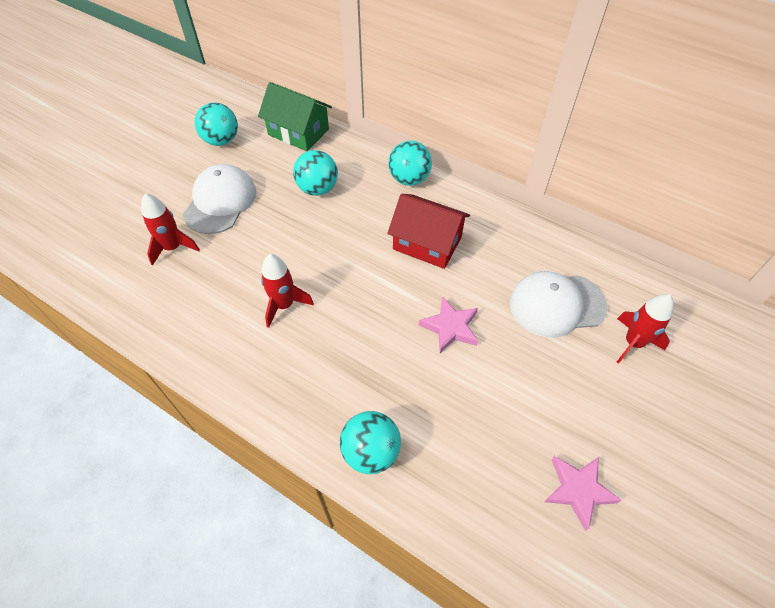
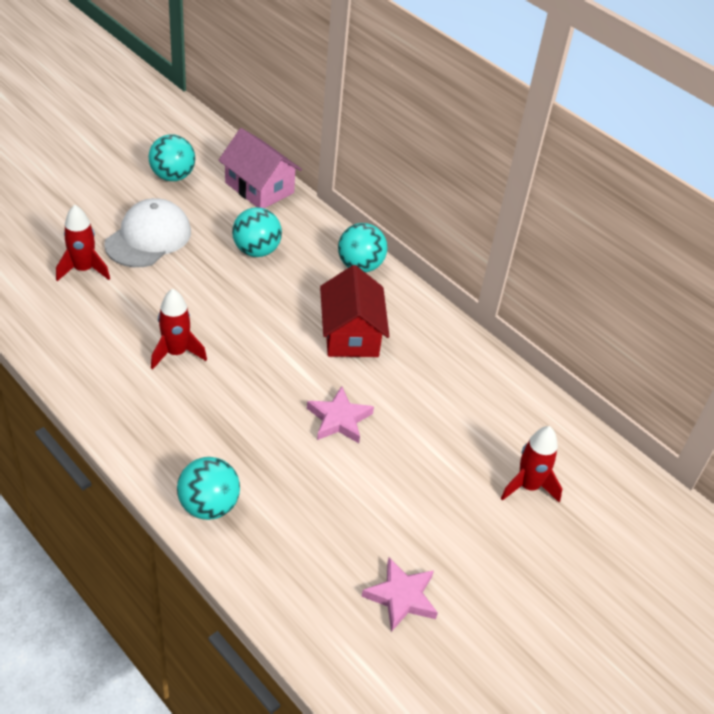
camera: 10 degrees right, 10 degrees down
green house [258,82,332,151] -> pink house [218,128,302,208]
red house [387,194,470,269] -> red house turned 45 degrees clockwise [320,265,390,357]
white cap [510,271,608,338] -> none

